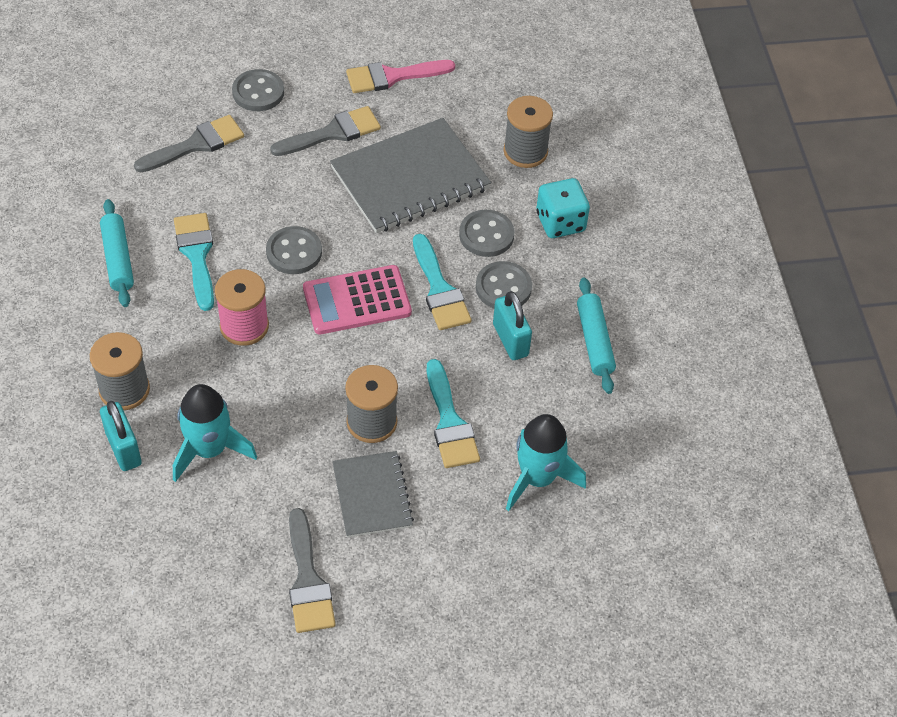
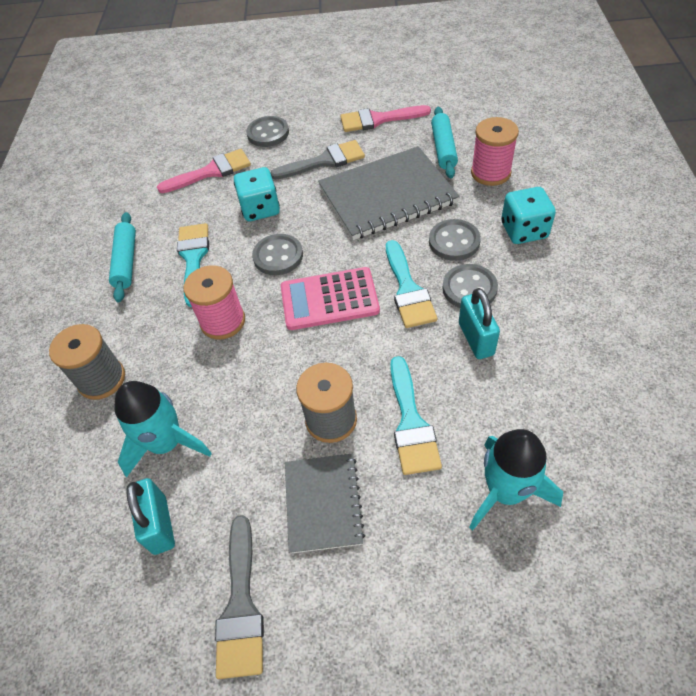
camera: 15 degrees right, 0 degrees up
turquoise padlock [100,401,142,471] -> turquoise padlock moved to [126,478,175,555]
grey brush [134,115,244,173] -> pink brush [157,149,251,193]
grey spool [504,96,553,168] -> pink spool [471,117,519,186]
turquoise rolling pin [577,277,616,394] -> turquoise rolling pin moved to [431,107,458,178]
none -> turquoise dice [234,167,280,221]

